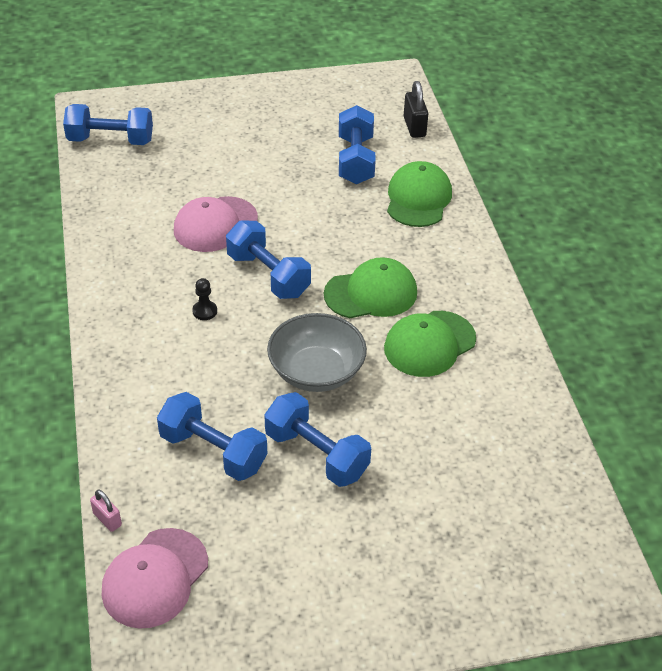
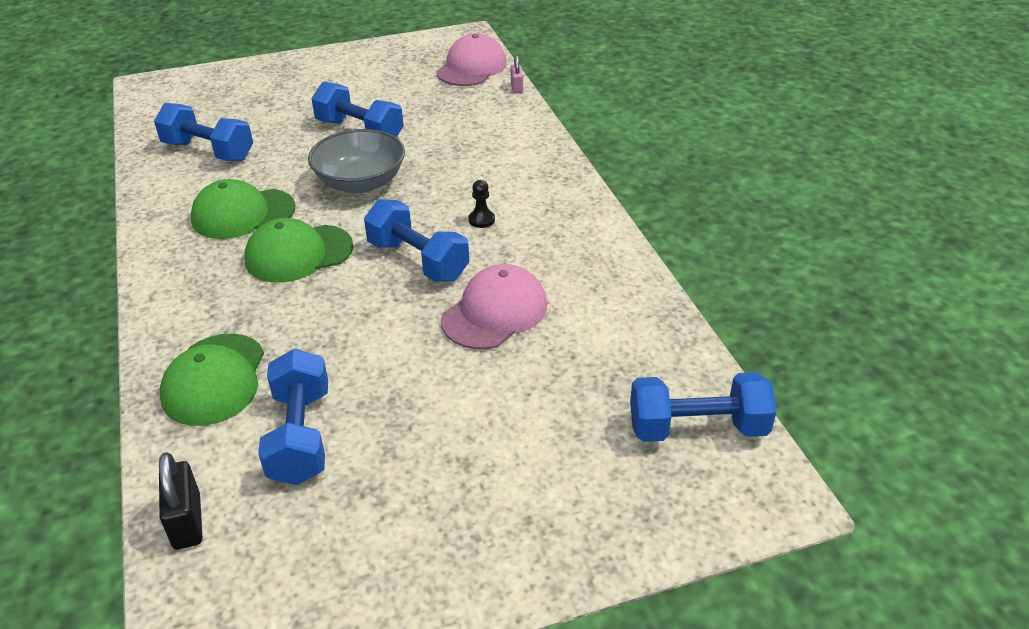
camera: 175 degrees right, 5 degrees down
pink padlock [90,490,122,532] -> pink padlock turned 45 degrees clockwise [510,56,523,93]
blue dumbbell [157,392,267,481] -> blue dumbbell moved to [154,103,253,161]
green cap [384,311,476,377] -> green cap turned 150 degrees counterclockwise [190,179,295,239]

